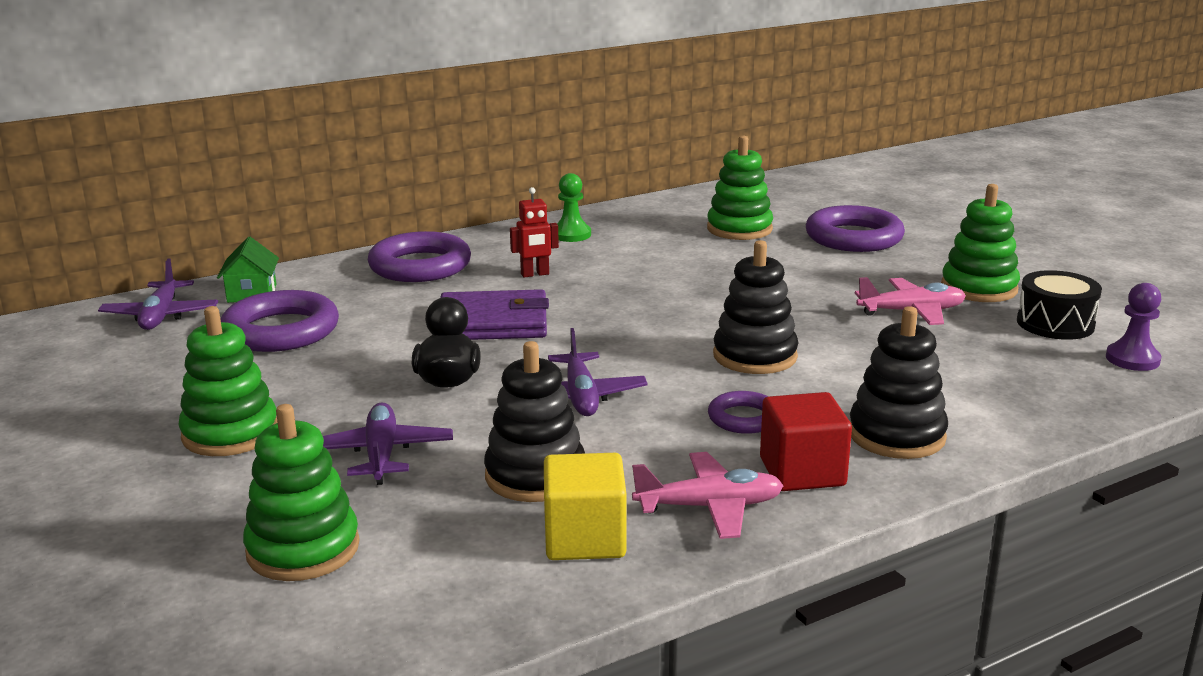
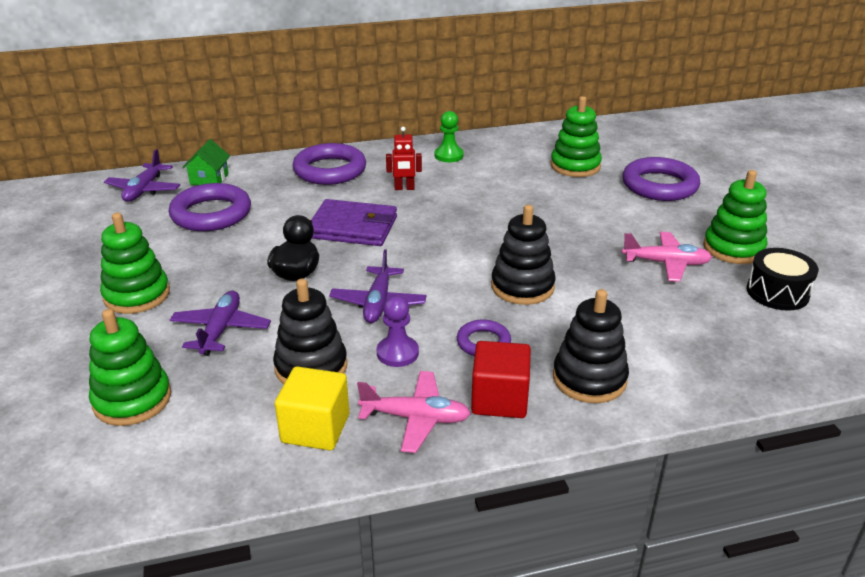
camera: 15 degrees right, 10 degrees up
purple pawn [1106,283,1161,371] -> purple pawn moved to [377,296,419,367]

